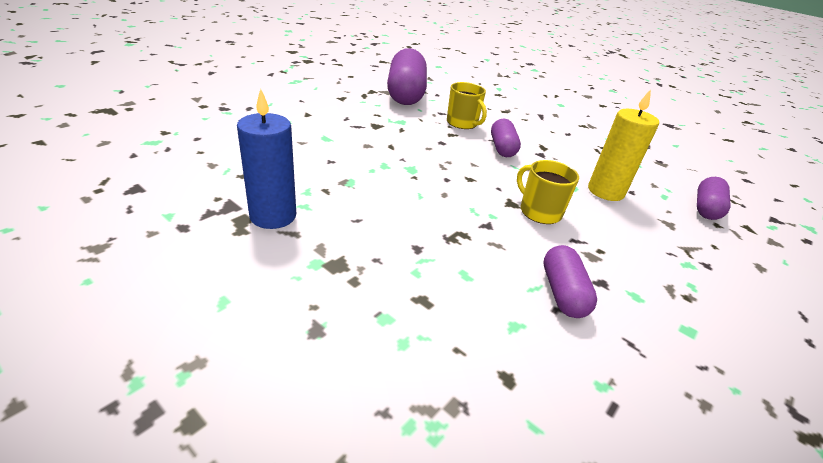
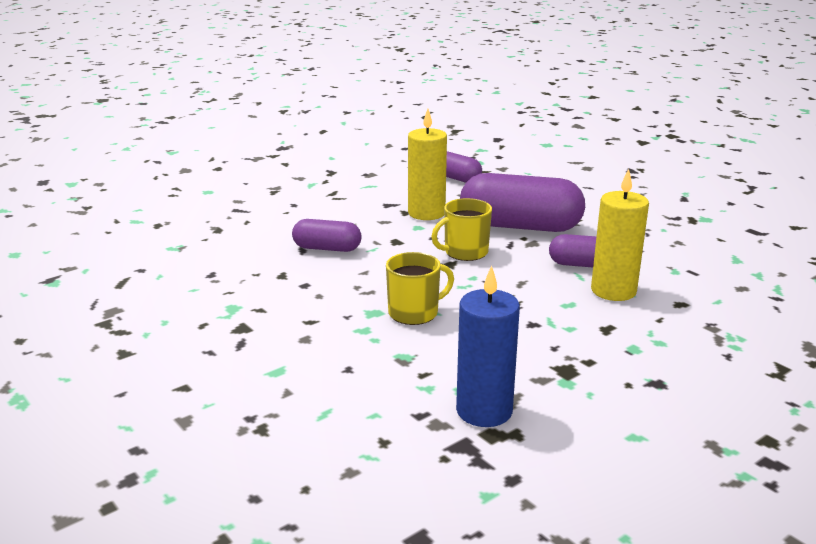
camera: 75 degrees left, 10 degrees down
purple capsule [387,48,427,105] -> purple capsule moved to [460,173,585,232]
yellow mug [447,82,487,129] -> yellow mug moved to [386,252,454,325]
none -> yellow candle [591,169,649,301]

